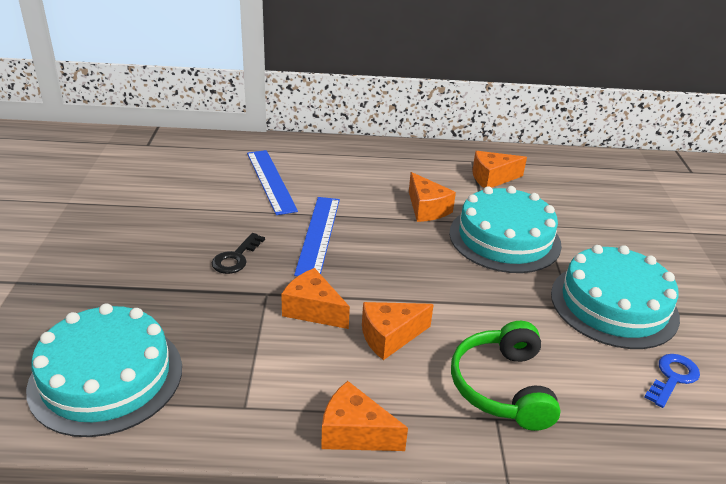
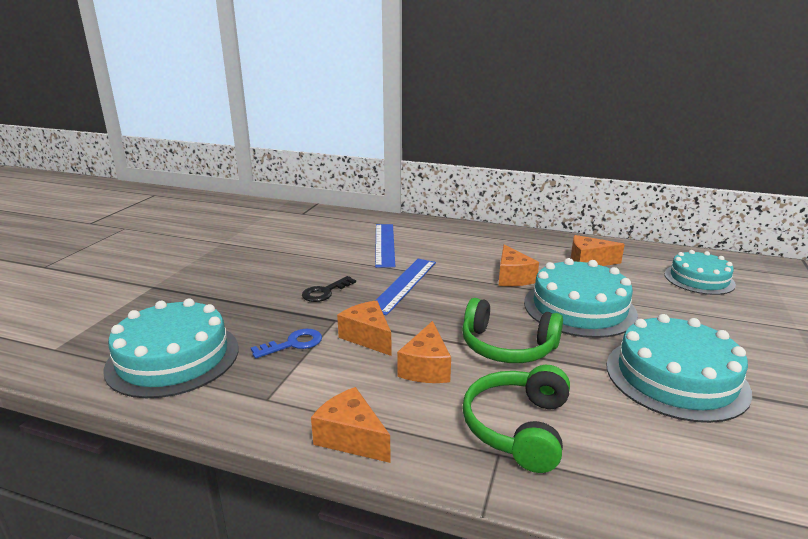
camera: 20 degrees right, 10 degrees down
orange cheese [362,302,434,360] -> orange cheese turned 75 degrees counterclockwise [397,321,451,383]
blue key [644,354,700,408] -> blue key moved to [251,329,322,359]
none -> green headphones [462,298,563,363]
none -> turquoise cake [664,250,736,295]

